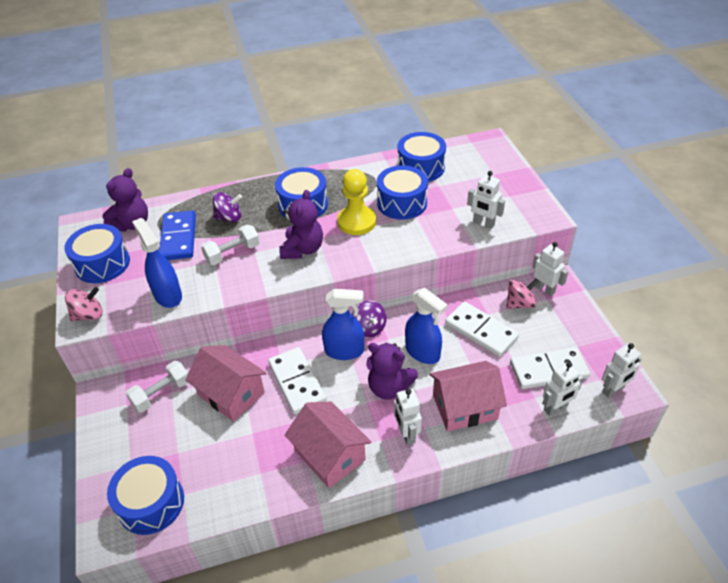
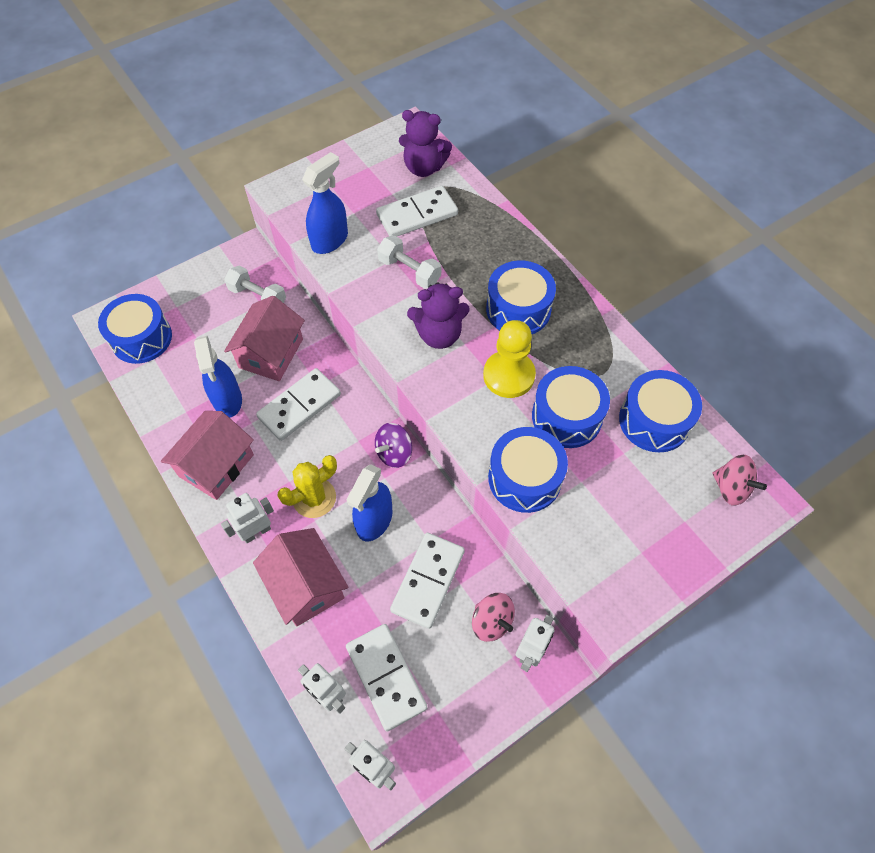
camera: 70 degrees right, 15 degrees up
blue drum [64,224,130,283] -> blue drum moved to [488,427,568,513]
pink spinning top [65,287,103,321] -> pink spinning top moved to [712,455,767,506]
blue domino [159,210,196,260] -> white domino [376,186,458,237]
purple spinning top [213,192,242,222] -> none
blue spray bottle [322,289,364,360] -> blue spray bottle moved to [194,336,242,418]
purple teddy bear [366,343,418,400] -> yellow cactus [277,455,337,518]
white robot [467,171,505,229] -> none

